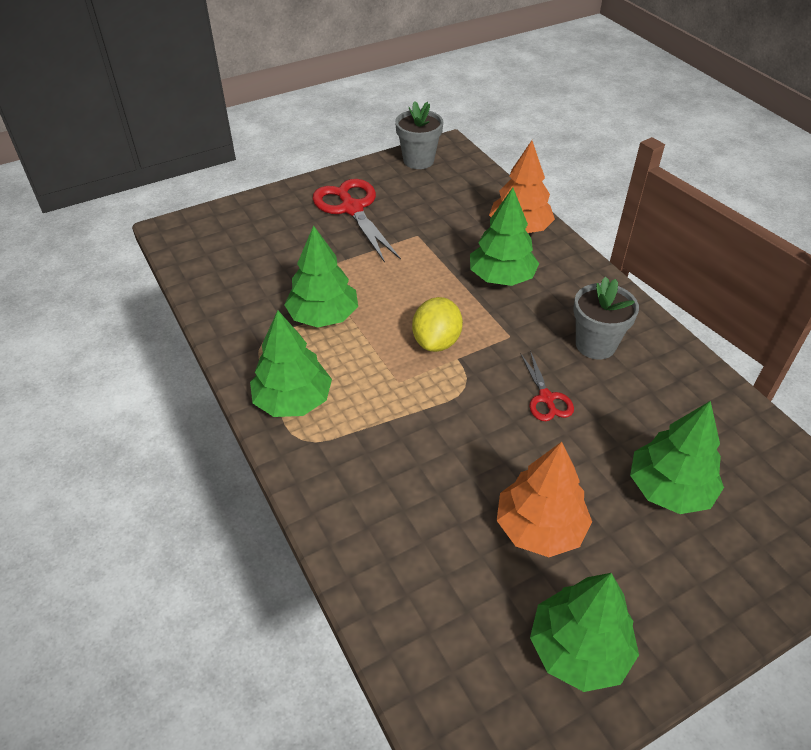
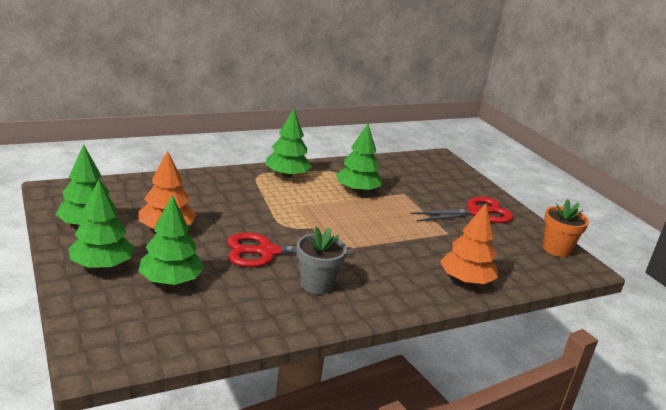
camera: 90 degrees right, 20 degrees down
grey flower pot [395,101,443,169] -> orange flower pot [543,199,589,257]
yellow lemon [412,297,463,352] -> none
green tree [470,188,539,286] -> green tree moved to [68,180,134,269]
red scissors [520,351,574,421] -> red scissors [227,232,354,267], size x1.89

